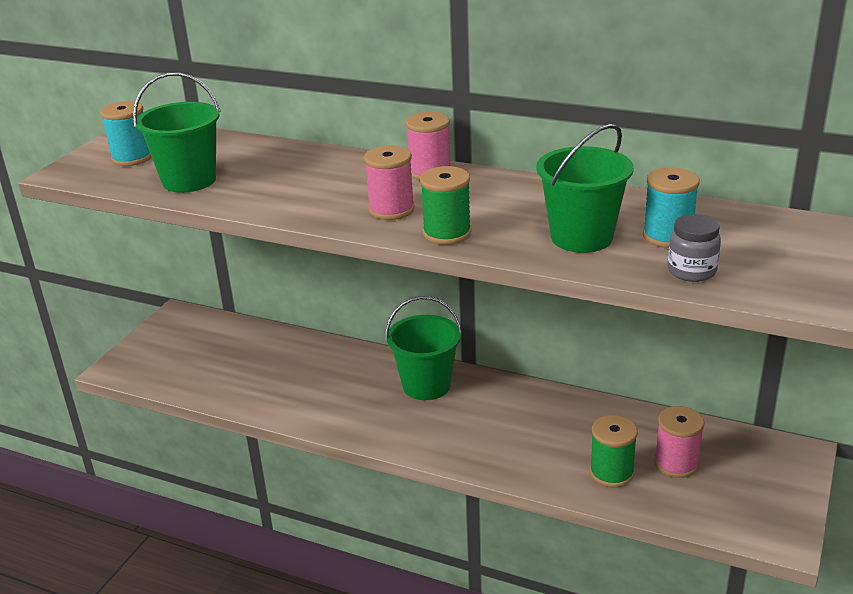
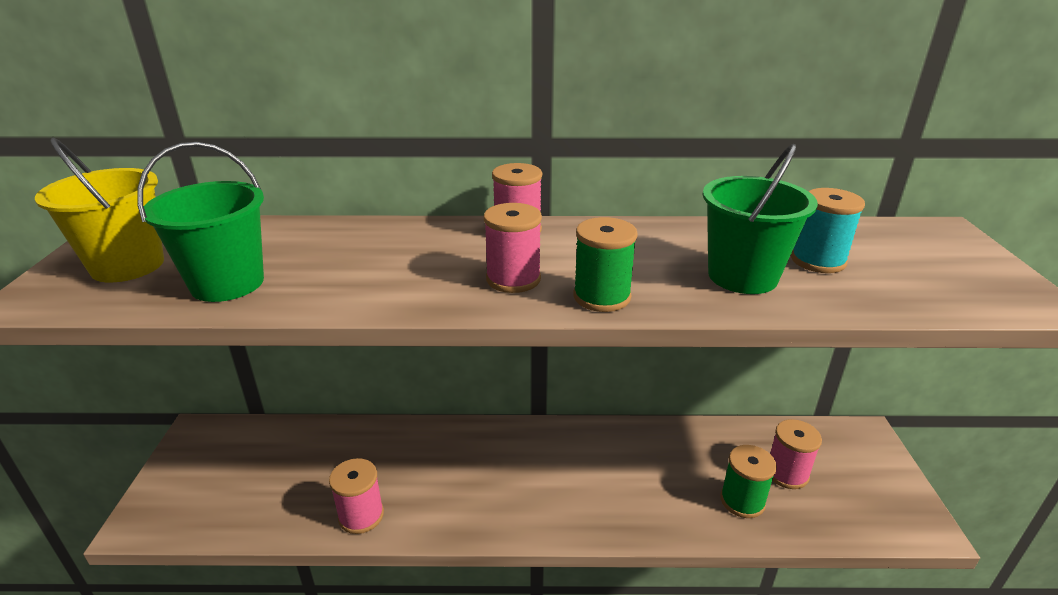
camera: 25 degrees left, 0 degrees up
turquoise spool [100,101,151,166] -> yellow bucket [35,138,164,282]
green bucket [385,296,462,400] -> none
grey jar [668,214,721,282] -> none
none -> pink spool [329,458,384,534]

